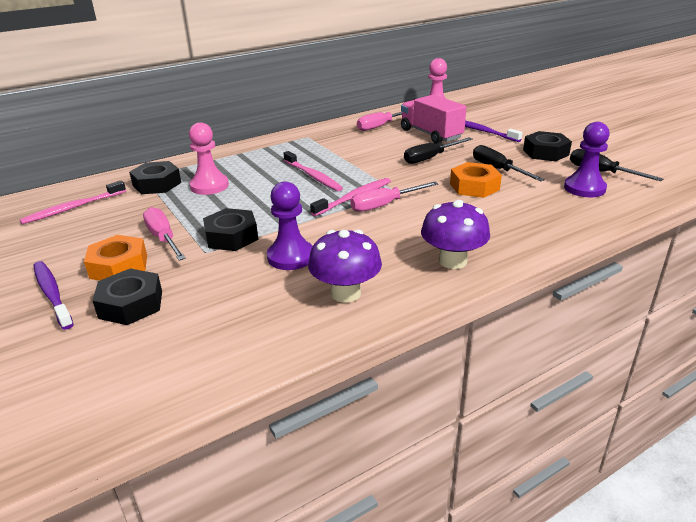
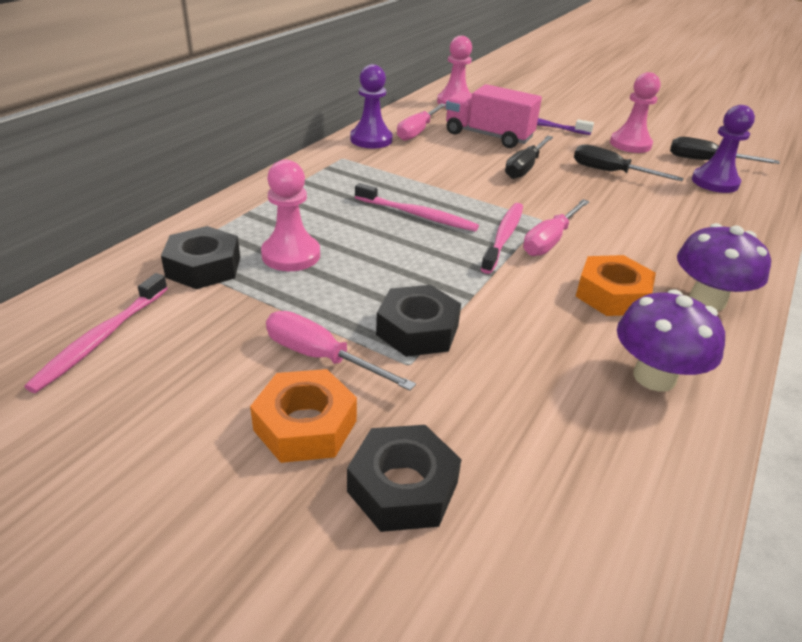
camera: 30 degrees left, 5 degrees up
purple toothbrush [33,261,74,330] -> none
purple pawn [267,181,313,270] -> purple pawn moved to [350,64,393,148]
orange nut [450,162,502,198] -> orange nut moved to [575,255,656,316]
black nut [523,131,572,161] -> pink pawn [610,72,660,153]

